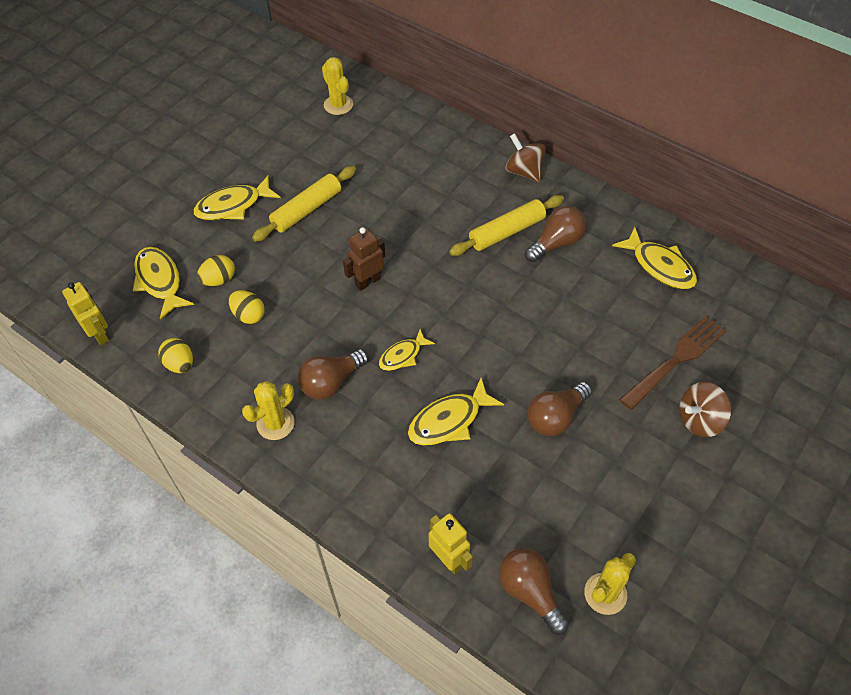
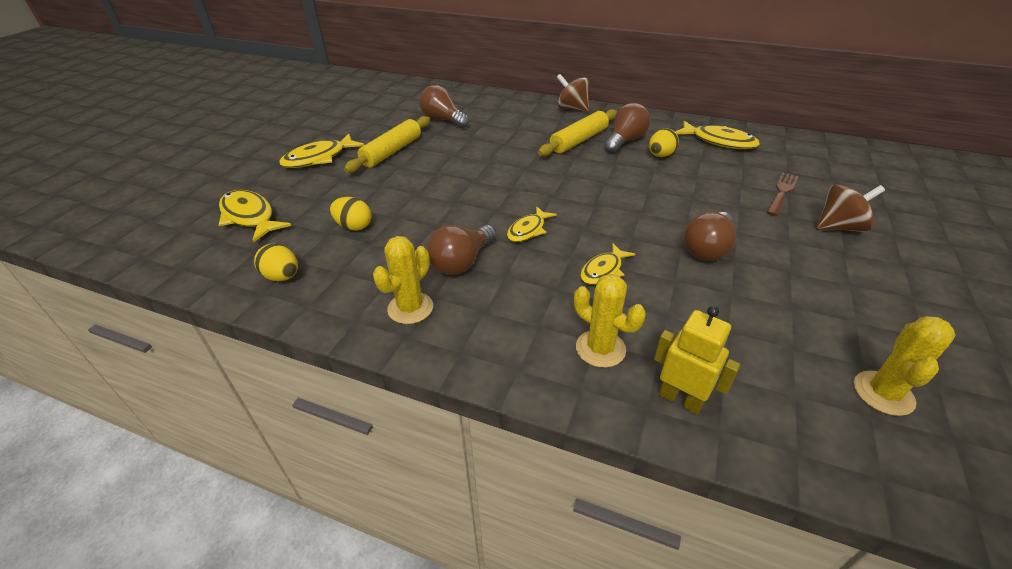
camera: 15 degrees left, 15 degrees down
yellow robot [62,282,109,345] -> none
yellow egg [197,255,235,286] -> yellow egg moved to [649,129,679,157]
yellow cactus [322,57,353,115] -> yellow cactus moved to [574,274,646,368]
brown robot [343,227,385,291] -> none
yellow fish [408,378,504,446] -> yellow fish [580,244,635,285], size x0.63
brown light bulb [499,548,569,635] -> brown light bulb moved to [419,85,469,128]
brown fork [619,316,727,410] -> brown fork [767,173,798,216], size x0.64
brown spinning top [679,382,731,437] -> brown spinning top turned 150 degrees counterclockwise [816,184,885,232]

